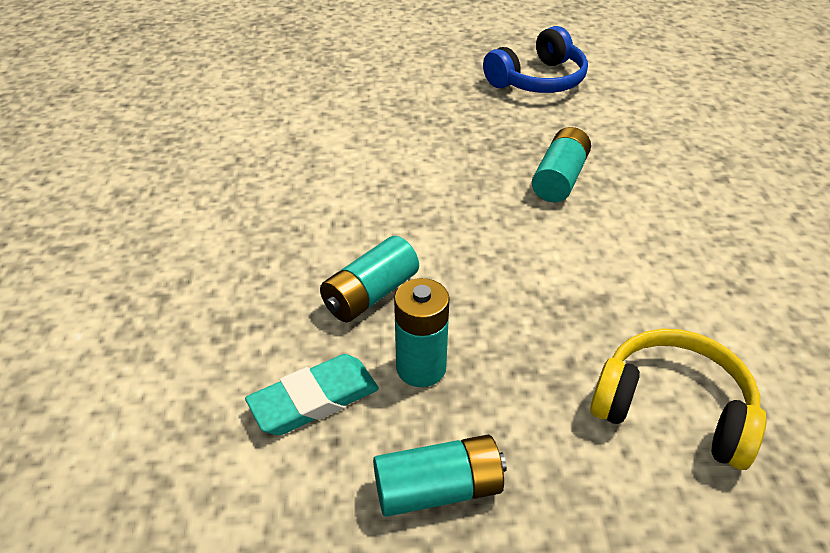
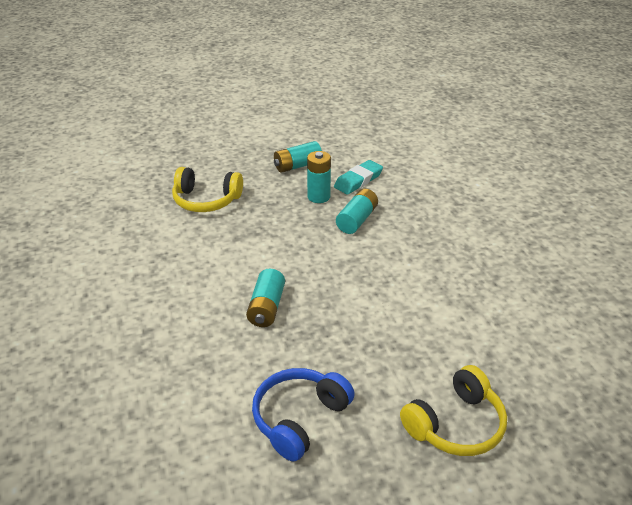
camera: 165 degrees right, 5 degrees down
none -> yellow headphones [400,365,507,456]

